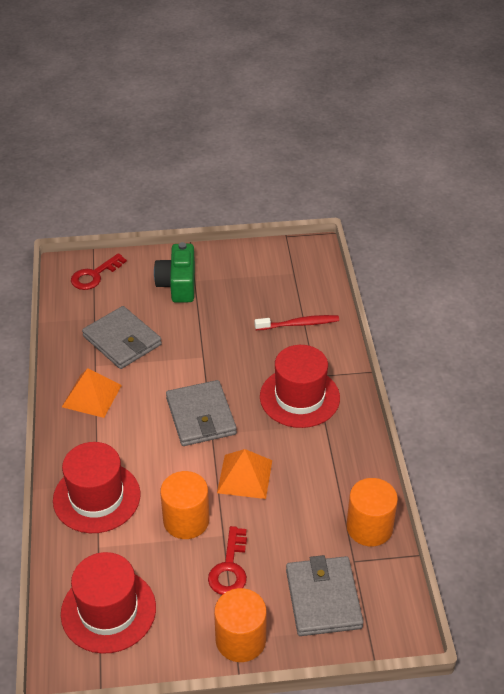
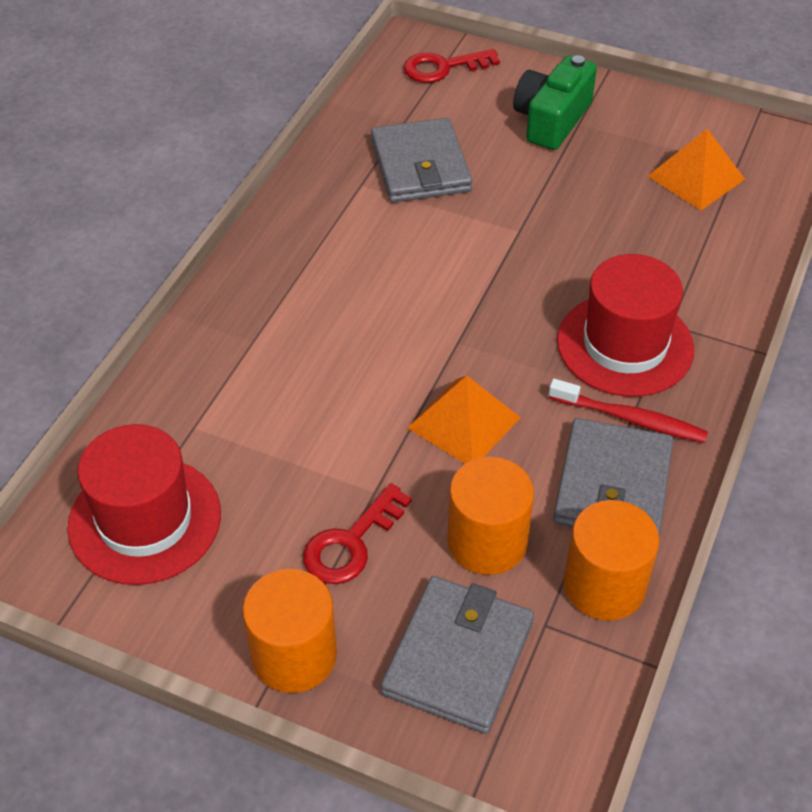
camera: 30 degrees right, 5 degrees up
red hat [53,442,141,533] -> none
orange pyramid [62,368,122,418] -> orange pyramid moved to [648,129,745,210]
orange cylinder [160,471,210,539] -> orange cylinder moved to [447,457,534,575]
grey wallet [166,380,237,446] -> grey wallet moved to [553,418,673,534]
red toothbrush [255,315,339,330] -> red toothbrush moved to [549,379,708,443]

